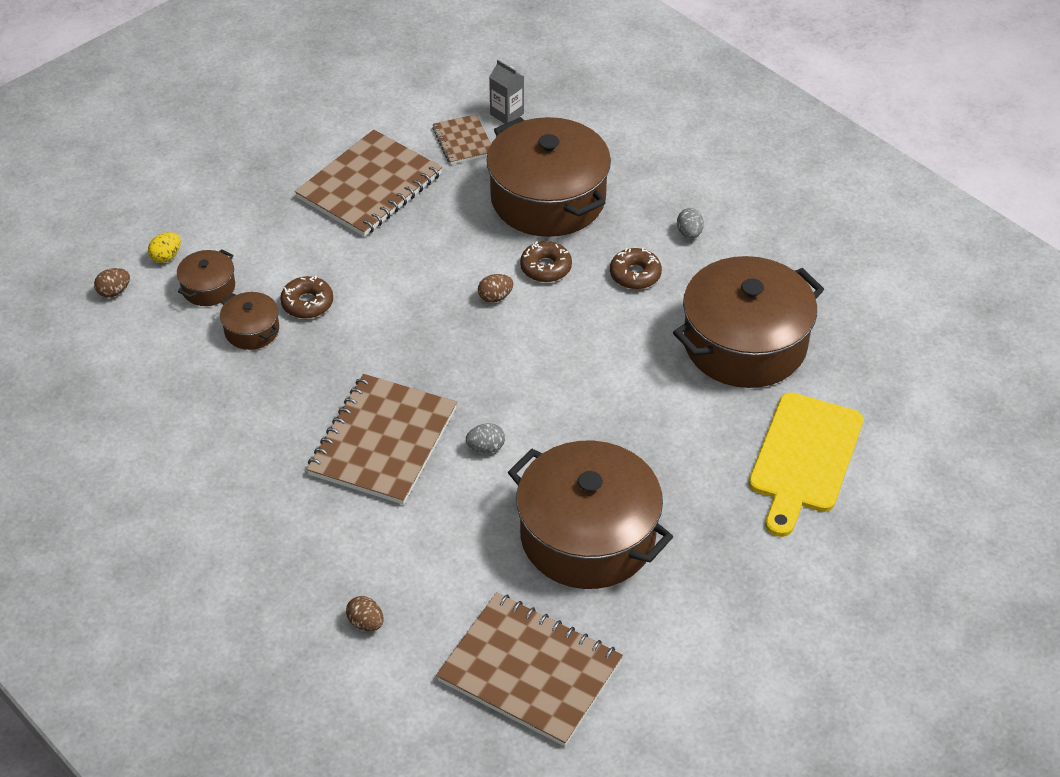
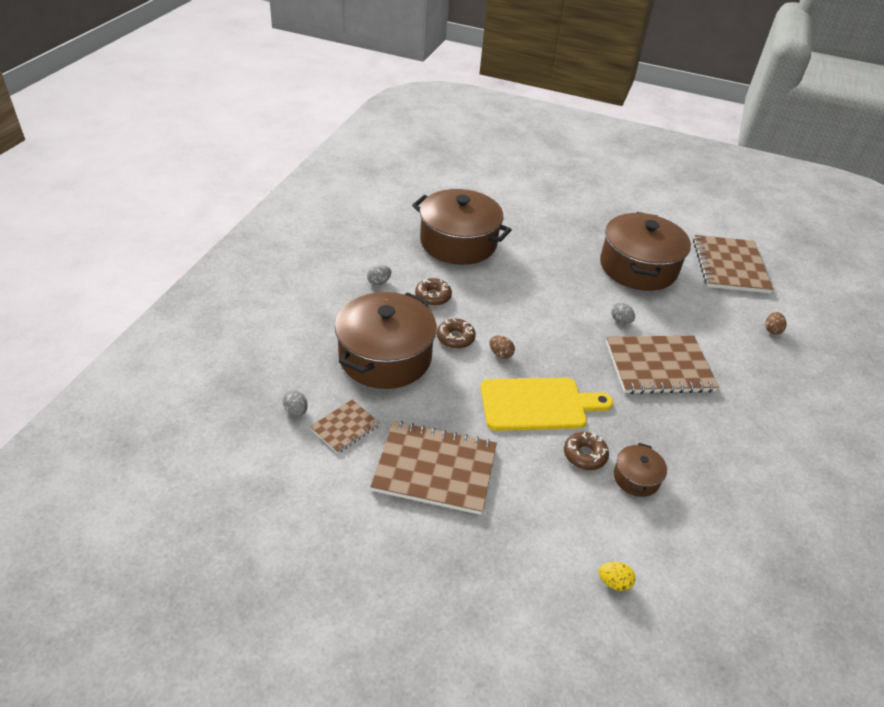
camera: 120 degrees left, 5 degrees down
brown egg [94,268,130,298] -> none
brown pot [177,249,235,306] -> none
grey carton [489,60,524,124] -> grey egg [283,390,308,416]
yellow cutting board [749,392,863,537] -> yellow cutting board moved to [480,378,613,431]

